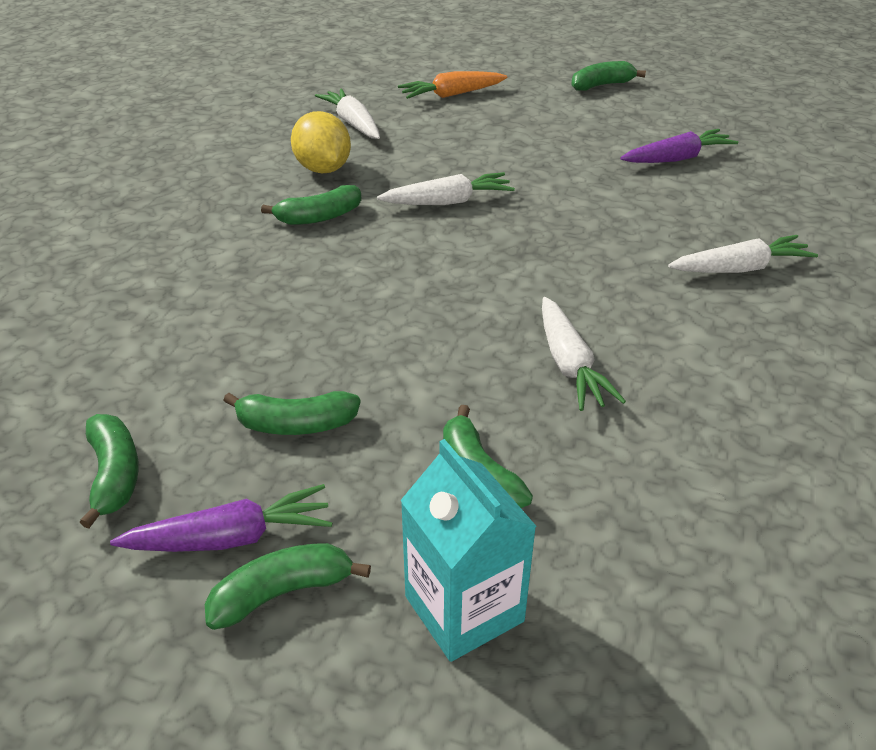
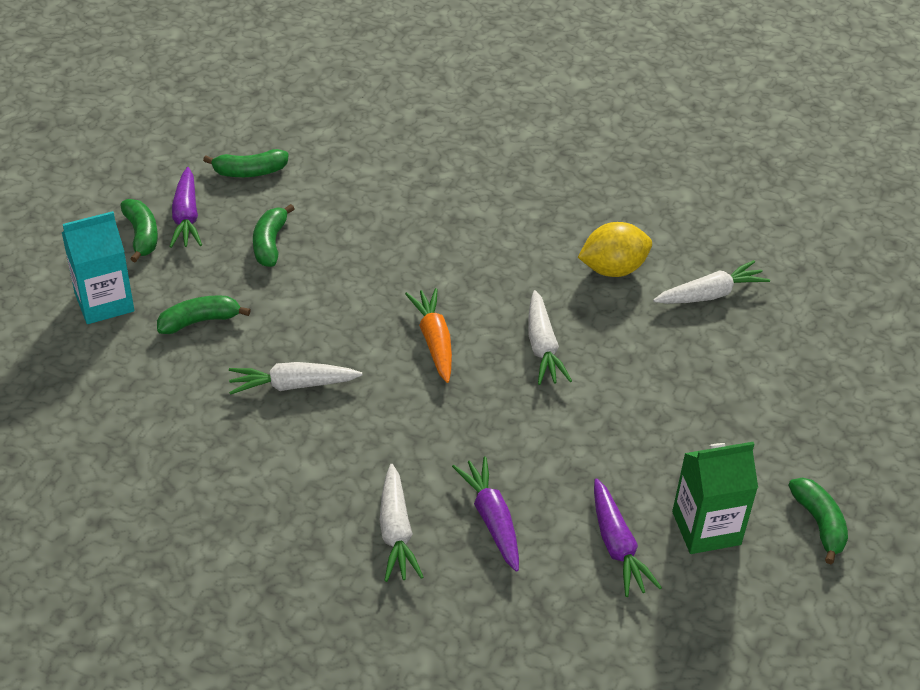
camera: 95 degrees right, 5 degrees up
green banana [261,185,362,225] -> none
orange carrot [398,71,507,99] -> orange carrot moved to [405,288,452,383]
none -> purple carrot [452,456,519,572]
none -> green carton [672,442,758,554]

